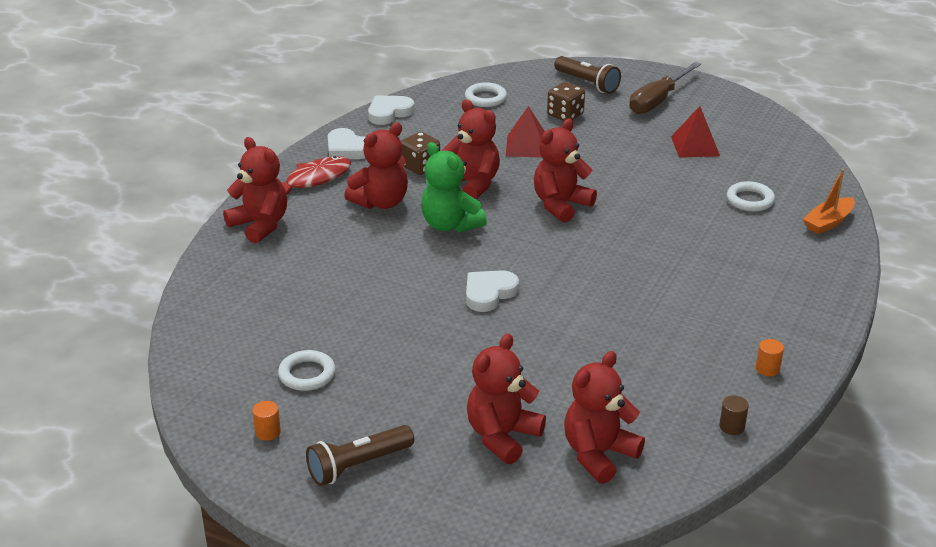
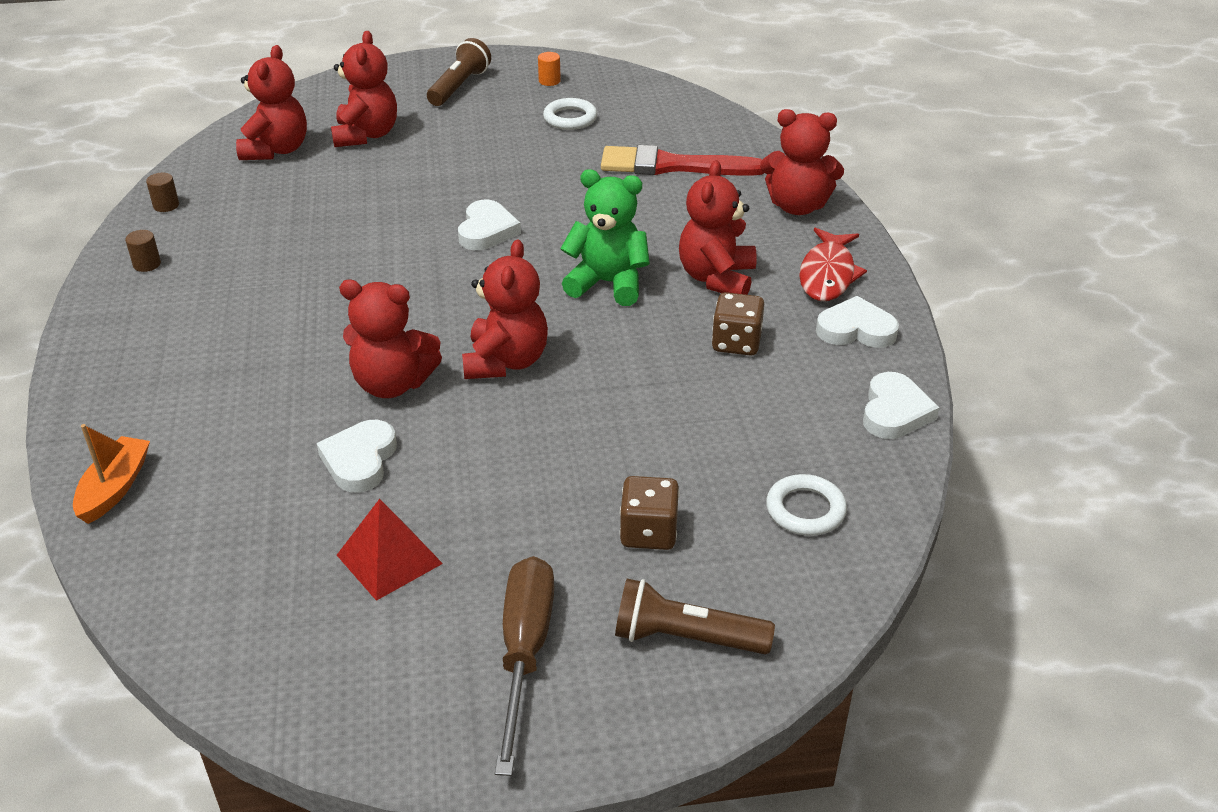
camera: 145 degrees right, 5 degrees up
red teddy bear [442,99,500,199] -> red teddy bear moved to [339,280,442,398]
red pyramid [506,106,545,158] -> none
white ring [727,181,775,212] -> none
orange cylinder [756,339,784,376] -> brown cylinder [125,230,161,272]
none -> white heart [317,420,397,493]
none -> red brush [601,145,764,176]

